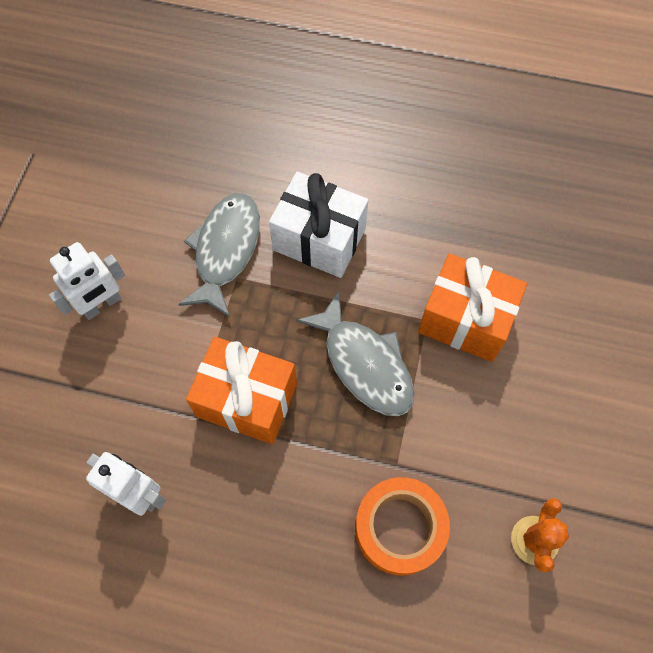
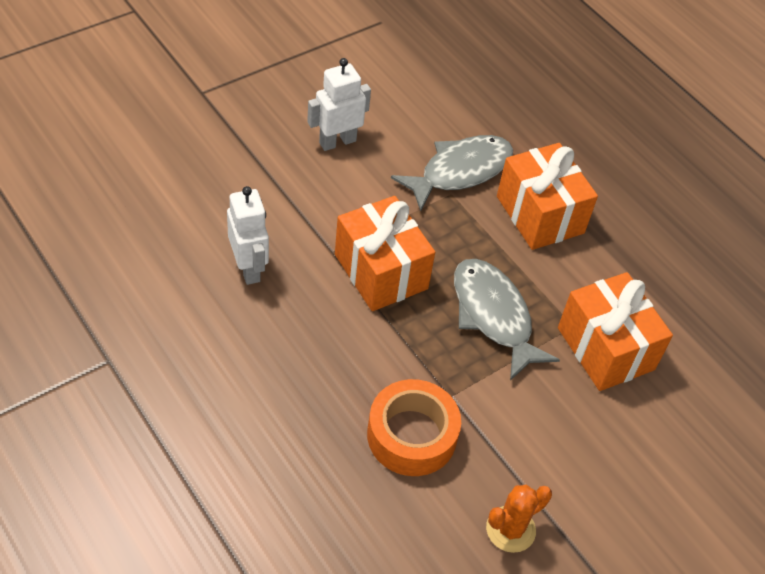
camera: 35 degrees right, 15 degrees down
white robot [49,242,125,320] -> white robot turned 150 degrees clockwise [307,58,371,151]
white gift [269,172,368,278] -> orange gift [497,143,598,250]
grey fish [296,291,415,416] -> grey fish turned 150 degrees clockwise [454,259,560,381]

